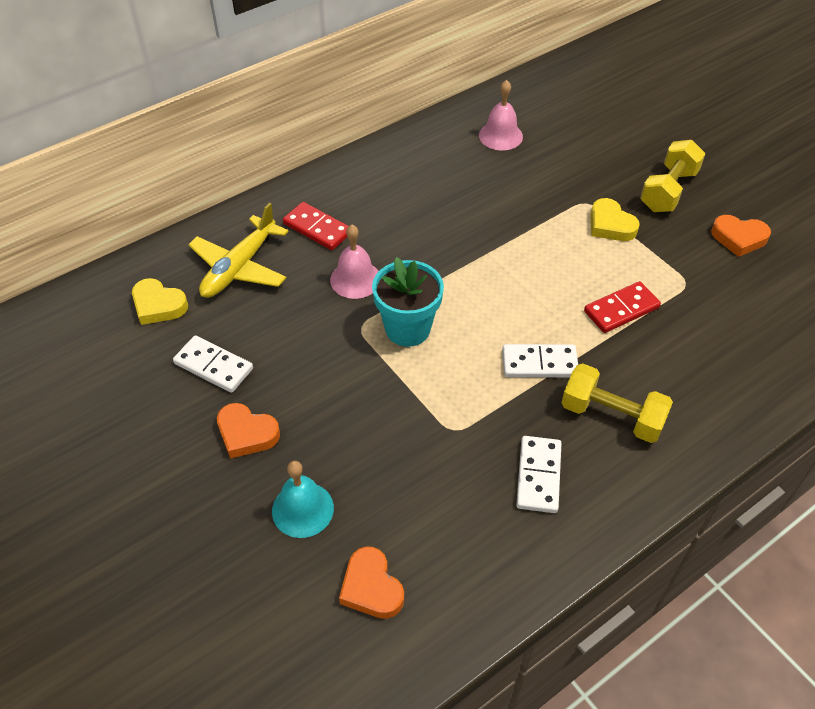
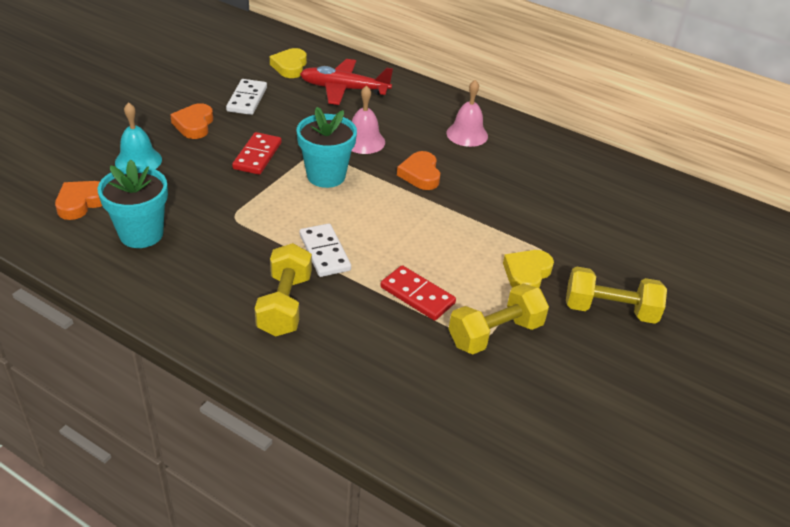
camera: 65 degrees right, 10 degrees down
yellow plane [188,203,289,298] -> red plane [300,59,393,105]
red domino [283,202,349,250] -> red domino moved to [232,132,282,175]
pink bell [479,80,523,151] -> pink bell moved to [446,80,488,147]
white domino [516,436,562,513] -> none
orange heart [711,215,771,257] -> orange heart moved to [397,151,440,190]
none -> turquoise flower pot [97,160,168,248]
none -> yellow dumbbell [449,283,549,354]

